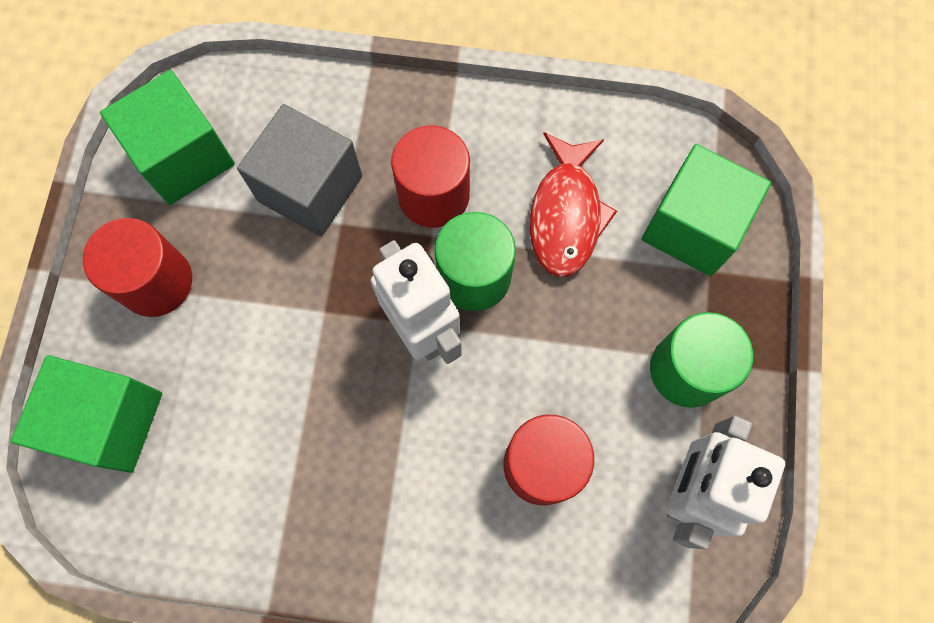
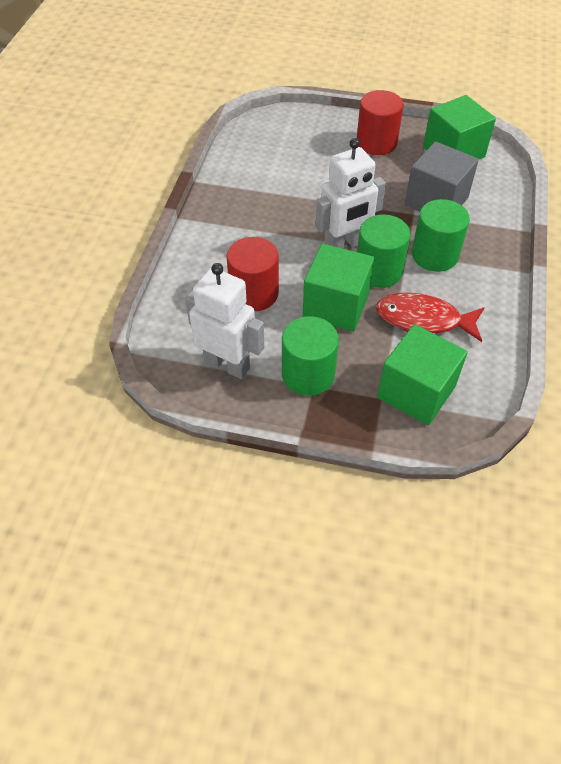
camera: 95 degrees right, 20 degrees down
green cube [11,355,162,473] -> green cube moved to [303,244,374,332]
red cylinder [391,125,470,228] -> green cylinder [412,199,470,272]

